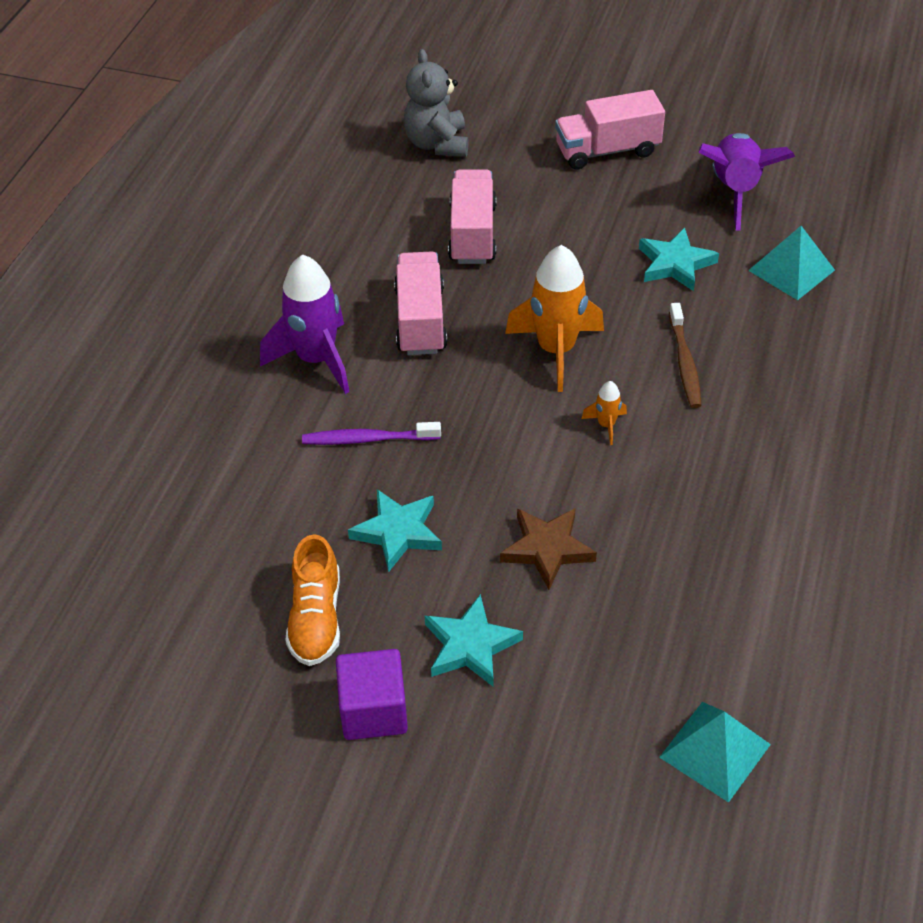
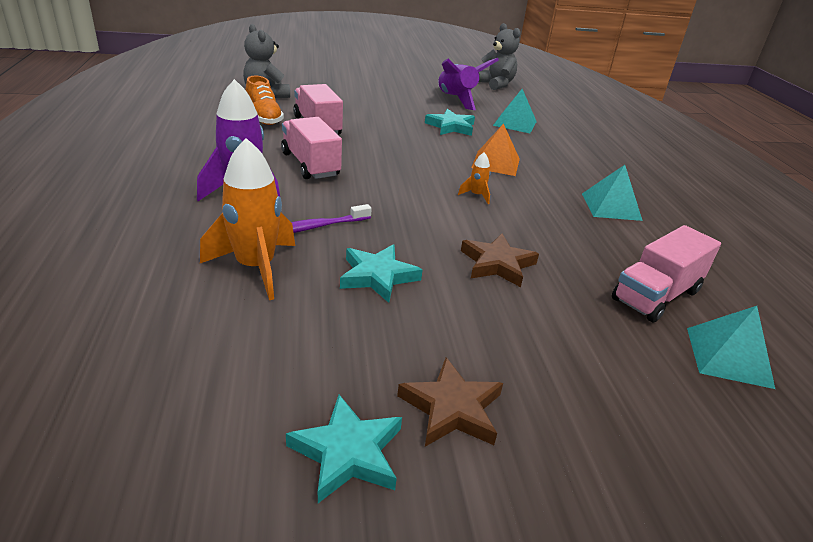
camera: 30 degrees left, 15 degrees down
orange shoe [285,534,340,666] -> orange shoe moved to [246,76,284,125]
purple cube [336,649,408,740] -> brown star [397,357,503,447]
turquoise star [425,594,523,686] -> turquoise star moved to [286,395,402,503]
orange rocket [505,245,604,392] -> orange rocket moved to [200,138,295,300]
pink truck [555,90,665,170] -> pink truck moved to [612,225,721,323]
brown toothbrush [669,303,702,408] -> orange pyramid [471,123,520,176]
none -> grey teddy bear [478,23,520,90]
none -> turquoise pyramid [582,165,643,221]

